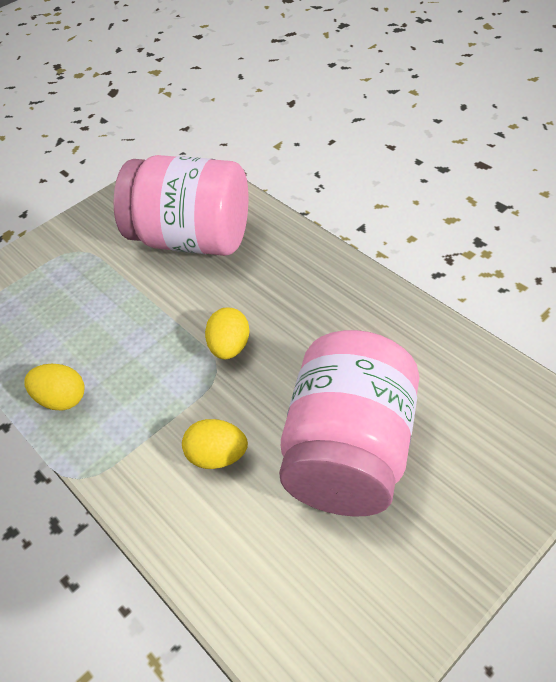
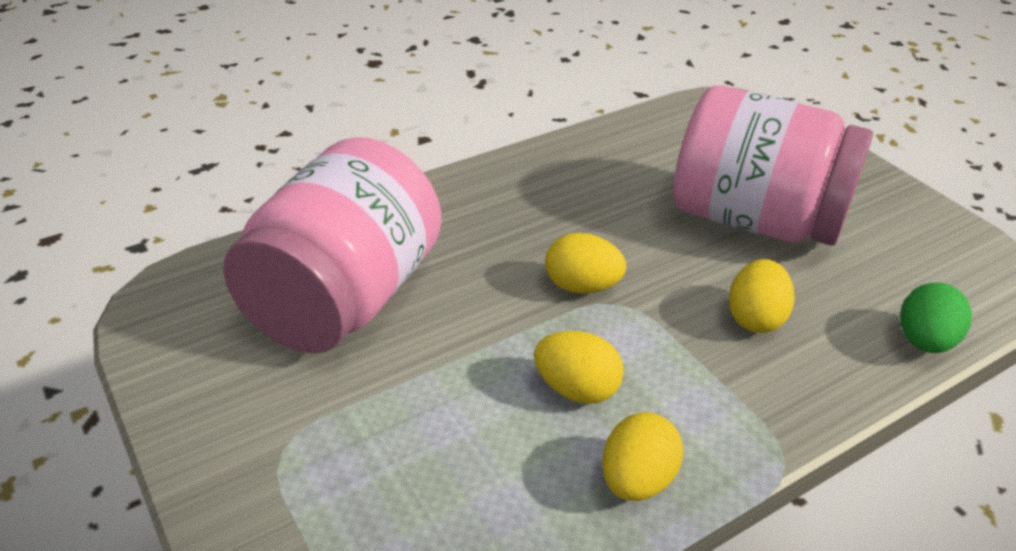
camera: 85 degrees left, 10 degrees down
none -> yellow egg [534,331,624,404]
none -> green egg [900,282,972,353]

